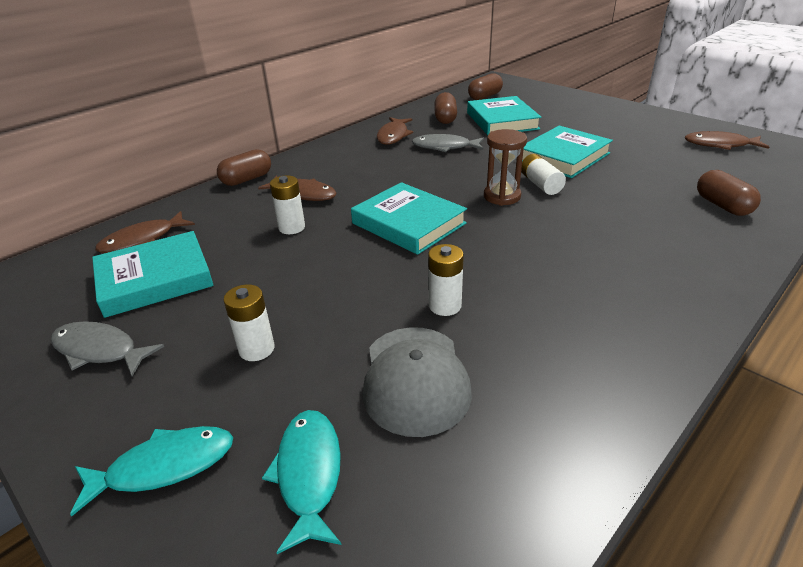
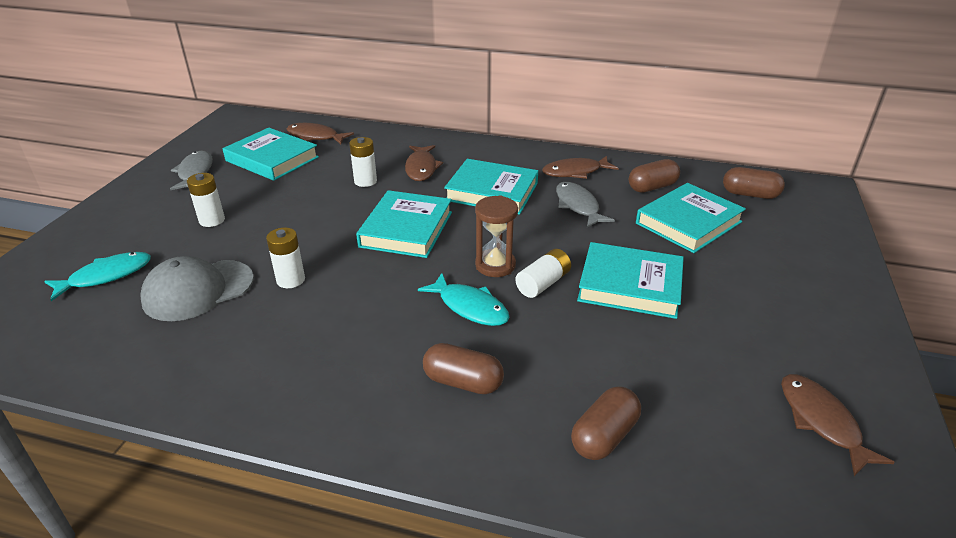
camera: 60 degrees right, 0 degrees up
turquoise fish [70,426,233,516] -> turquoise fish moved to [418,273,510,326]
brown capsule [217,149,271,186] -> brown capsule moved to [423,343,504,394]
none -> turquoise book [444,159,538,215]

